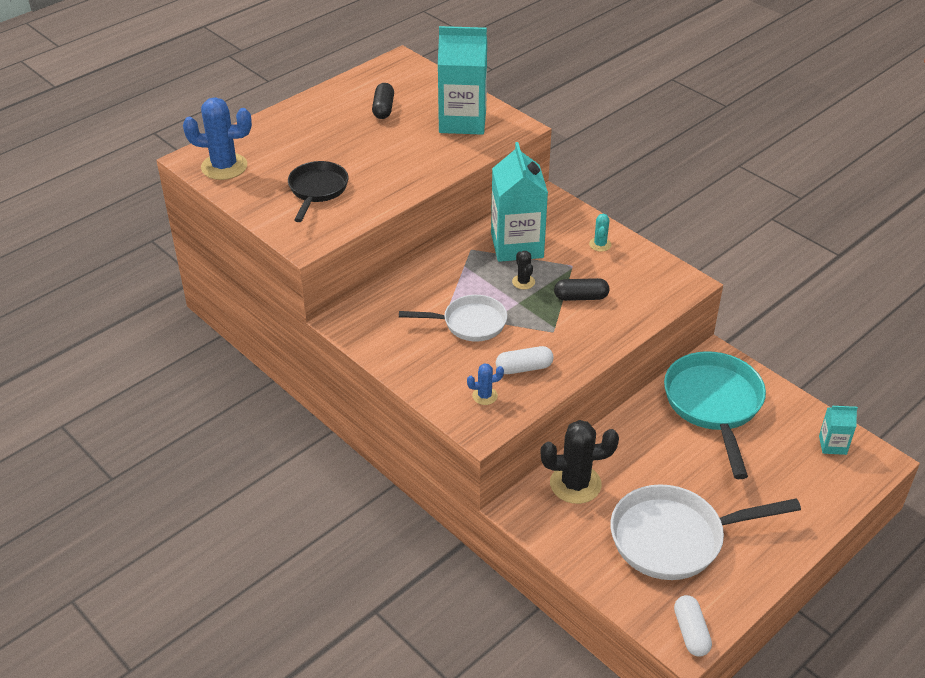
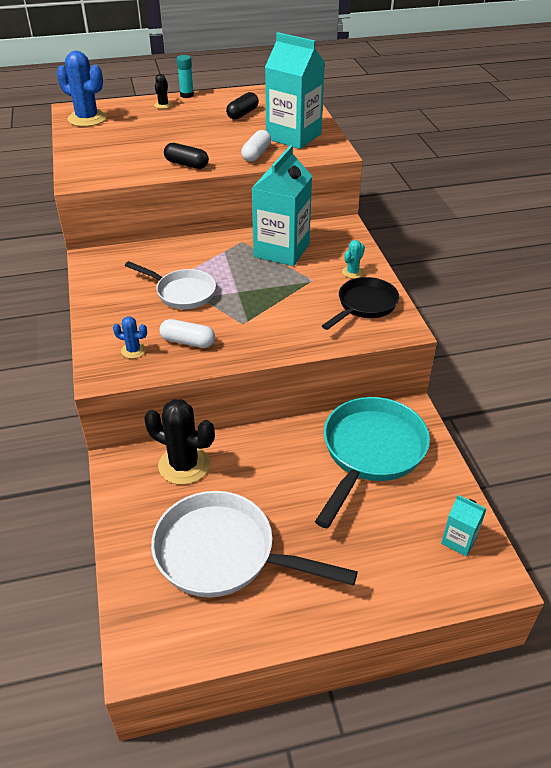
camera: 30 degrees right, 0 degrees up
black pan [288,161,348,222] -> black pan moved to [322,277,399,330]
black cactus [512,251,535,289] -> black cactus moved to [154,74,173,109]
black capsule [554,278,609,301] -> black capsule moved to [164,143,209,169]
white capsule [674,595,712,657] -> white capsule moved to [241,130,271,162]
none -> turquoise glue stick [177,55,194,98]

